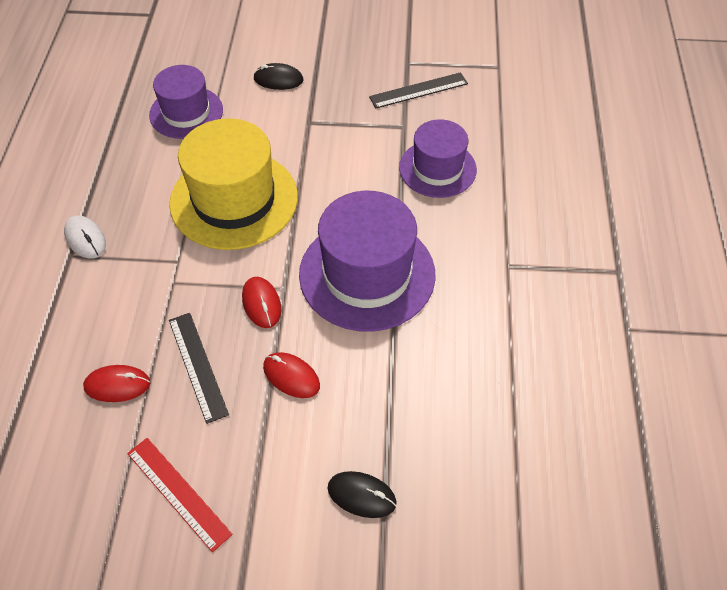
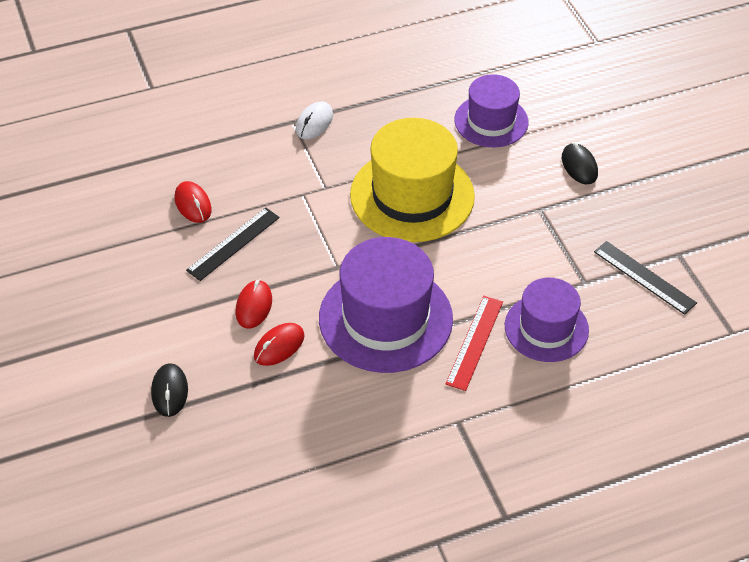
camera: 65 degrees right, 5 degrees down
red ruler [127,438,233,552] -> red ruler moved to [446,296,503,391]
red mouse [242,277,281,328] -> red mouse moved to [254,323,305,366]

